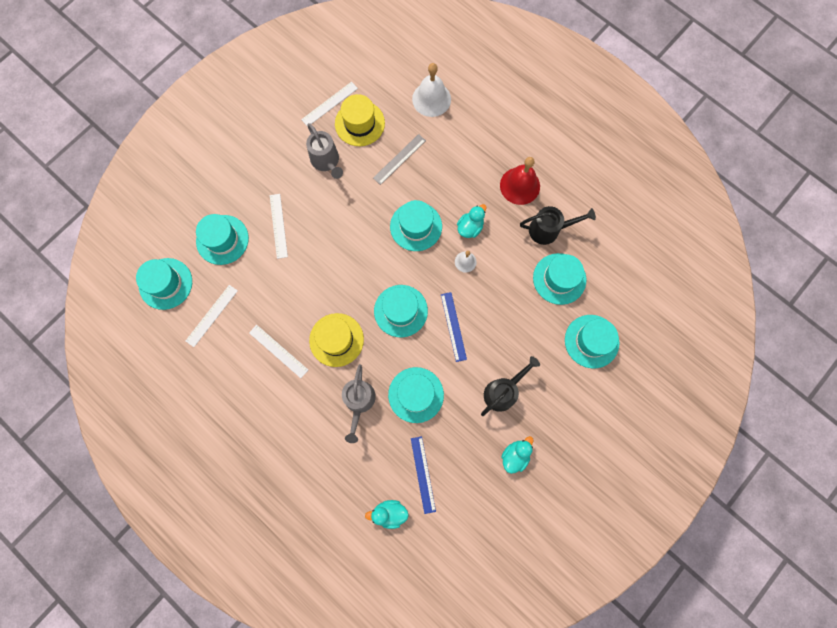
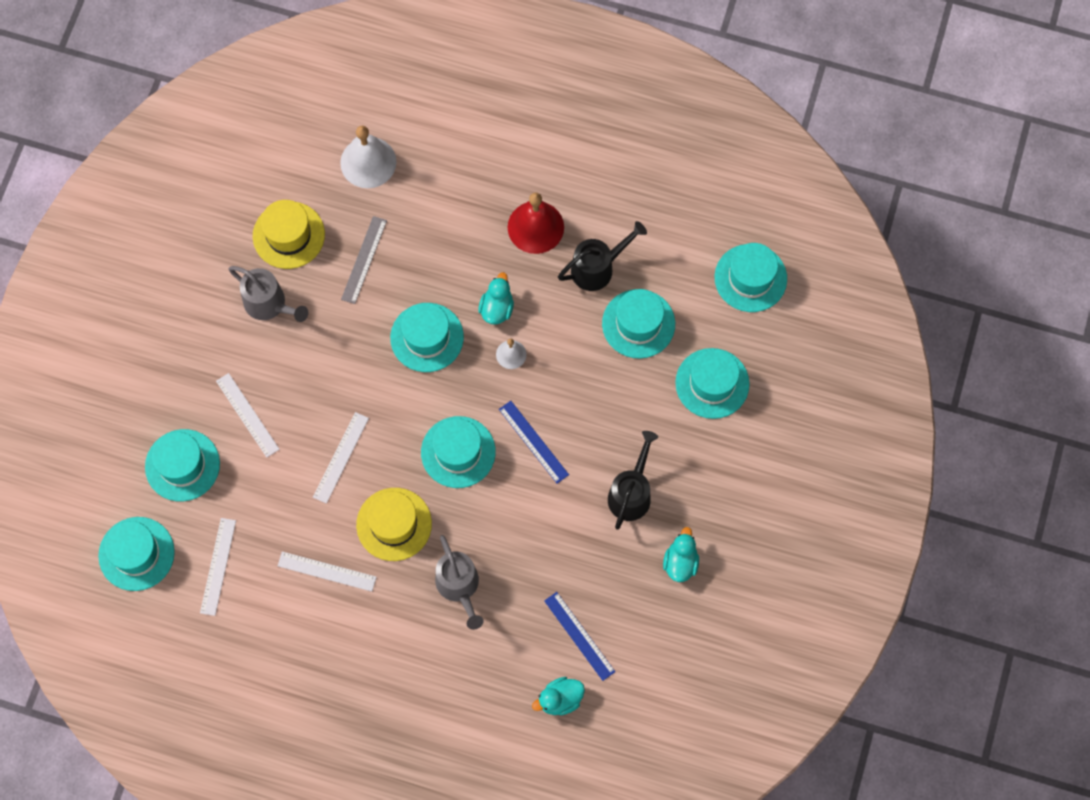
camera: 25 degrees left, 5 degrees down
white ruler [301,82,358,127] -> white ruler moved to [313,412,369,504]
turquoise hat [388,367,444,423] -> turquoise hat moved to [715,243,787,312]

